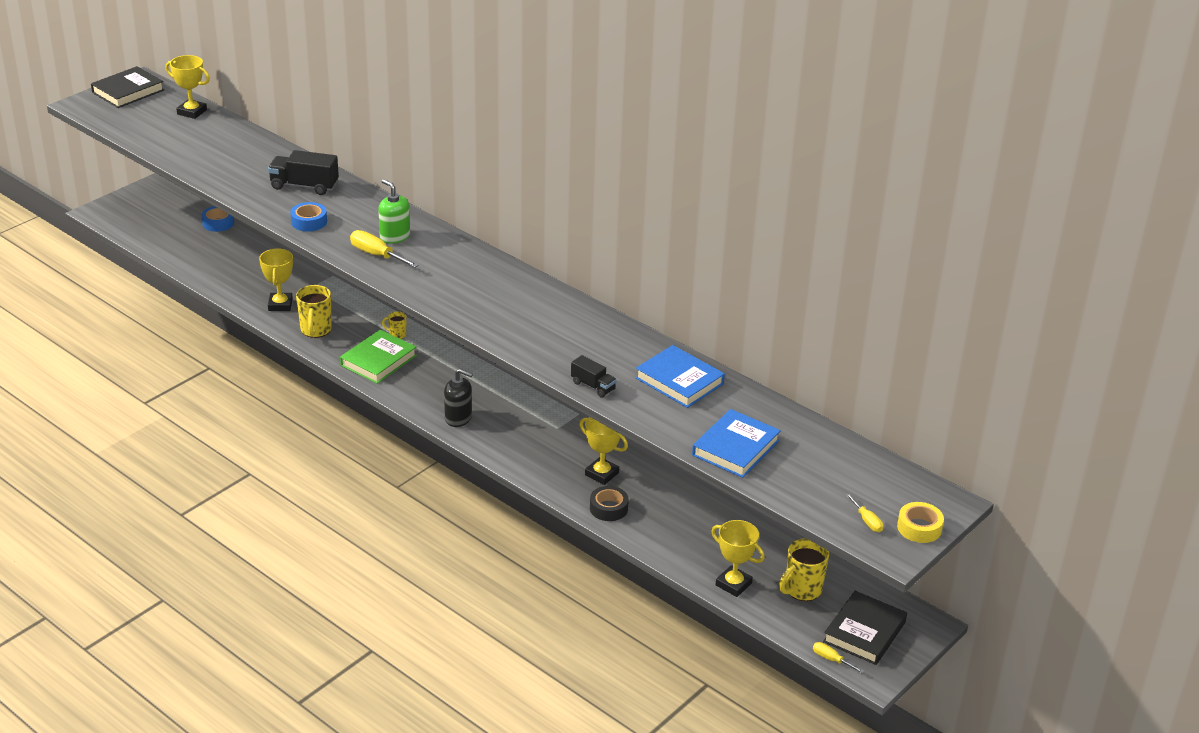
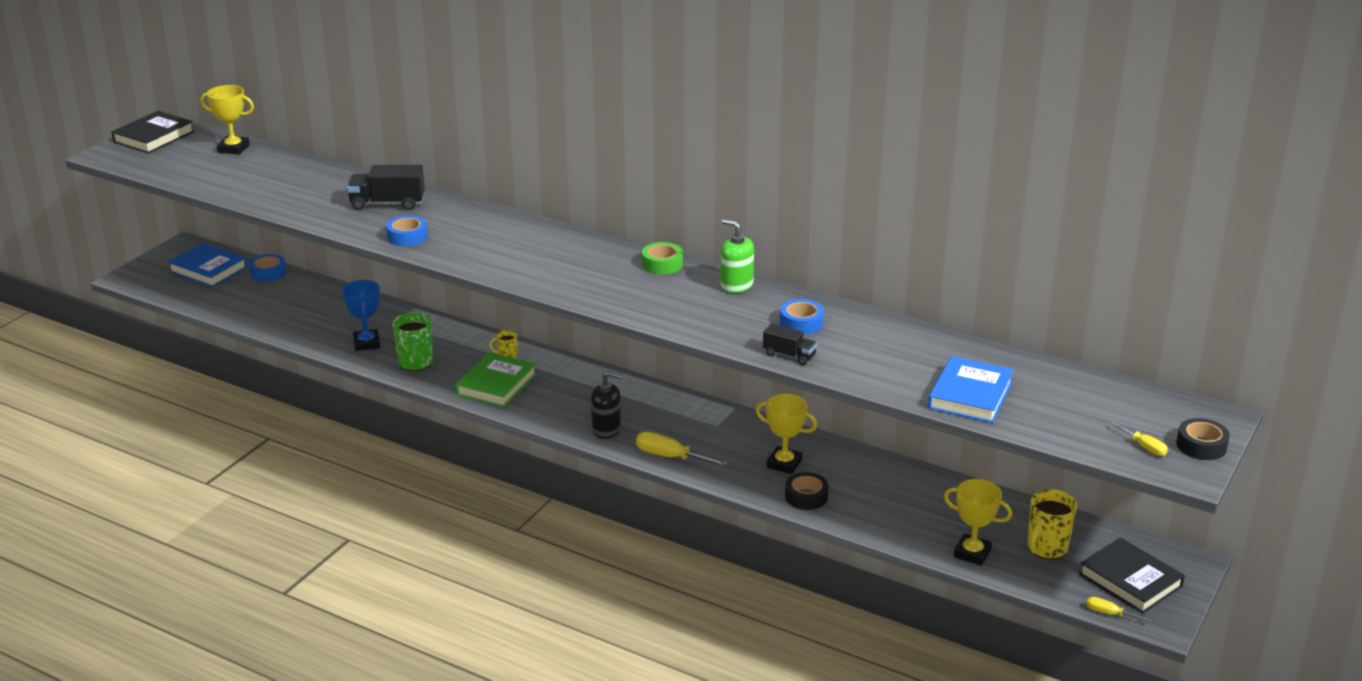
camera: 10 degrees left, 5 degrees down
yellow trophy [259,248,293,311] -> blue trophy [342,280,380,351]
yellow mug [296,285,332,338] -> green mug [392,312,433,371]
yellow screwdriver [350,230,419,268] -> yellow screwdriver moved to [636,432,727,466]
green soap dispenser [378,179,410,244] -> green soap dispenser moved to [720,219,754,293]
blue book [635,345,725,408] -> blue book moved to [168,243,247,287]
black book [823,591,907,665] -> black book turned 60 degrees counterclockwise [1079,538,1185,614]
yellow tape [897,502,944,543] -> black tape [1176,418,1230,460]
none -> green tape [642,242,683,274]
none -> blue tape [780,299,824,334]

